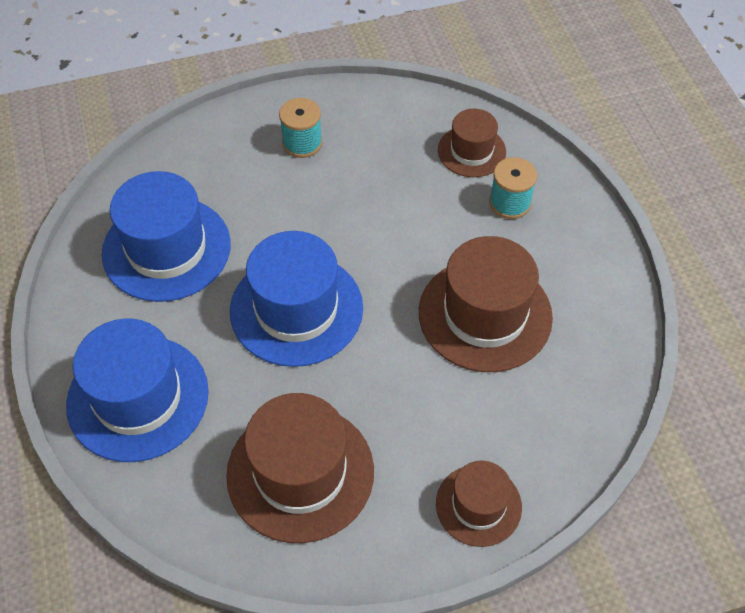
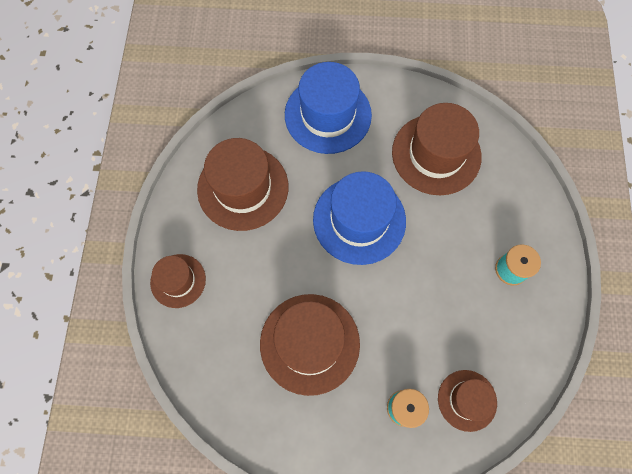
camera: 110 degrees right, 15 degrees up
blue hat [102,171,231,302] -> brown hat [392,103,482,195]

